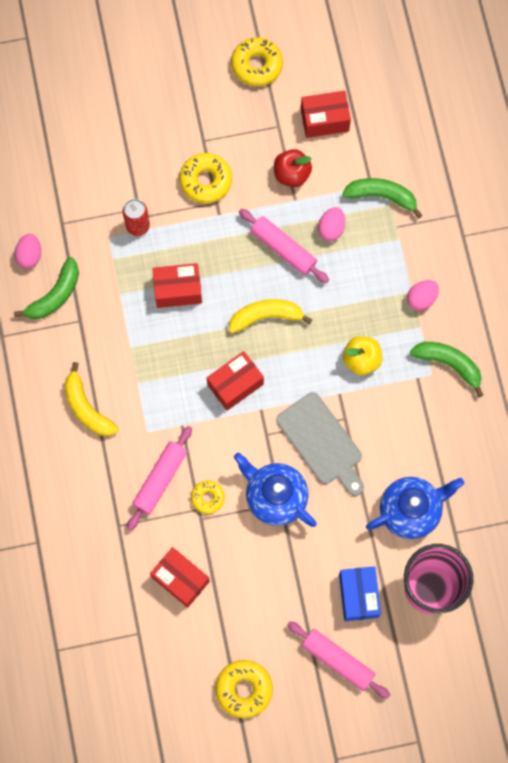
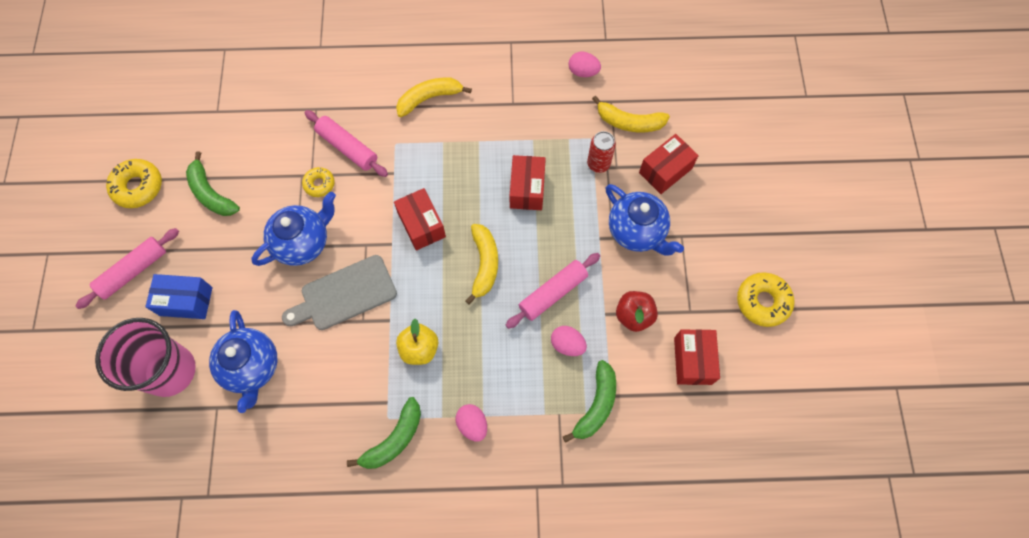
camera: 100 degrees right, 5 degrees down
green banana [14,257,79,319] -> green banana moved to [186,151,240,216]
red box [150,547,210,608] -> red box moved to [639,134,699,194]
yellow donut [179,153,232,204] -> blue teapot [606,184,684,256]
none -> yellow banana [592,95,670,132]

